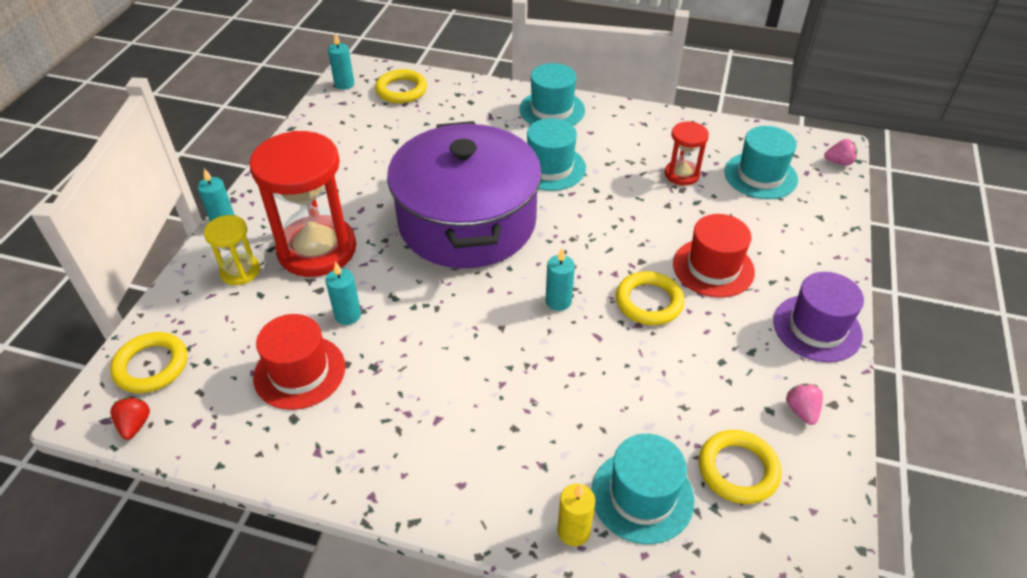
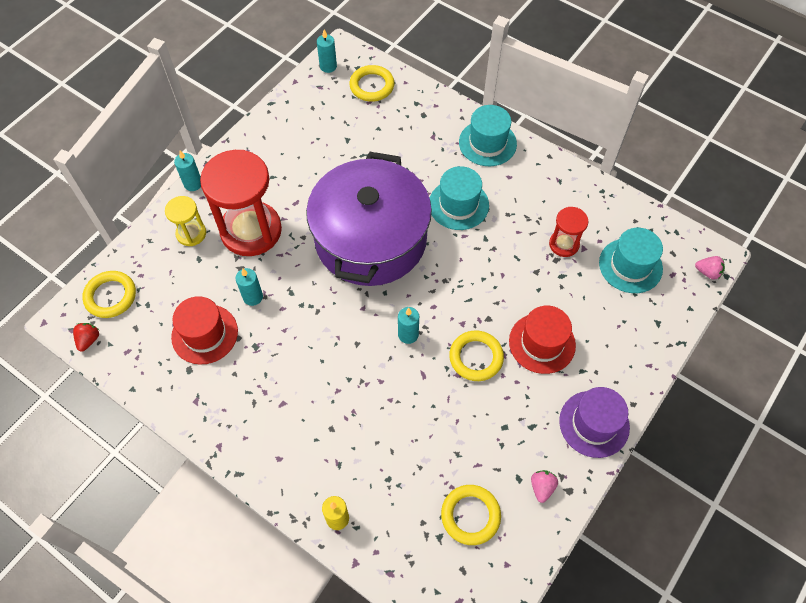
camera: 20 degrees right, 15 degrees up
turquoise hat [591,434,694,544] -> none

